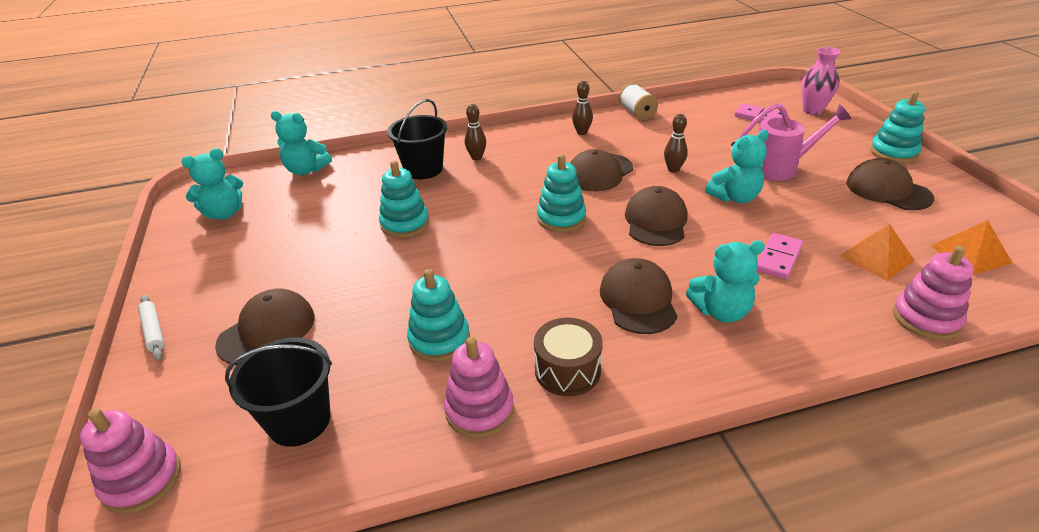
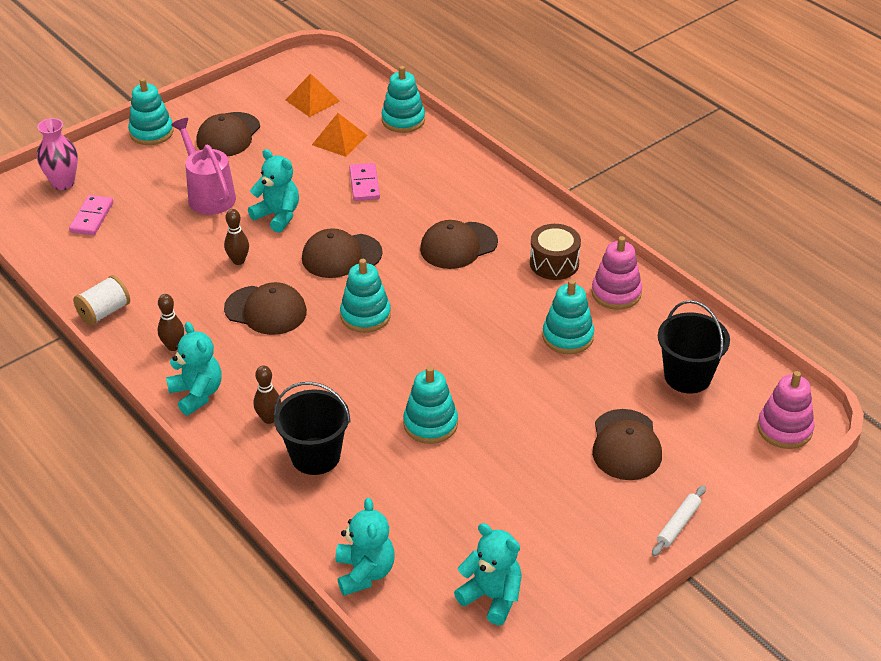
camera: 115 degrees left, 5 degrees up
brown cap [215,289,315,365] -> brown cap turned 105 degrees counterclockwise [592,409,662,480]
turquoise teddy bear [686,240,765,323] -> turquoise teddy bear moved to [166,322,221,415]
pink domino [757,233,803,279] -> pink domino turned 75 degrees clockwise [349,163,380,201]
pink stacking toy [893,246,974,340] -> turquoise stacking toy [381,66,425,133]

